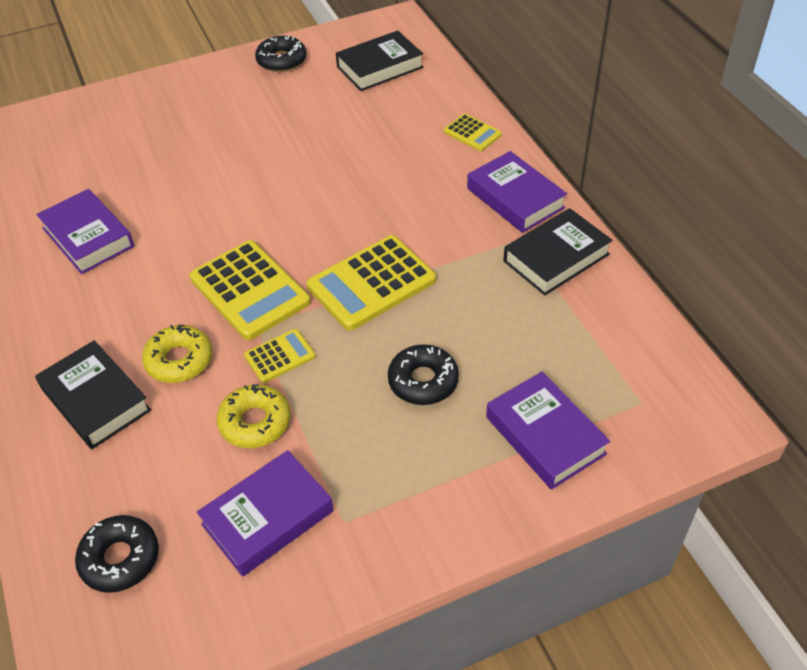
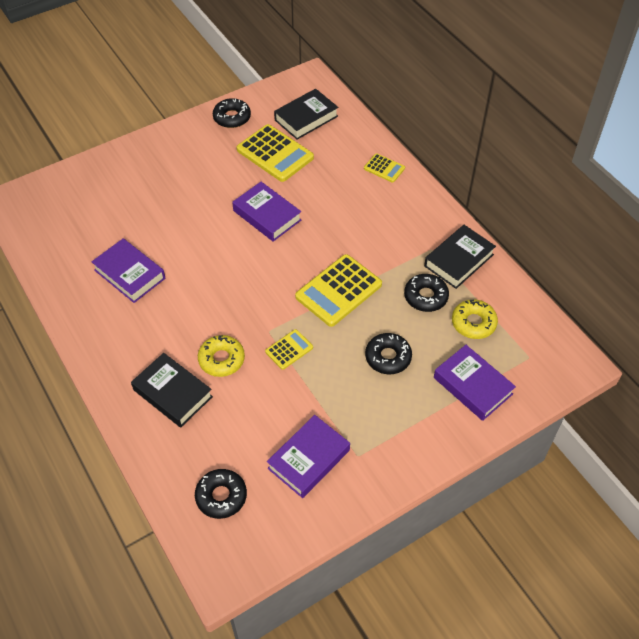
camera: 10 degrees left, 5 degrees up
yellow calculator [189,240,311,340] -> yellow calculator moved to [237,124,314,182]
yellow donut [217,384,290,448] -> yellow donut moved to [452,299,498,339]
purple book [467,151,567,233] -> purple book moved to [232,182,301,242]
none -> black donut [404,274,449,312]

